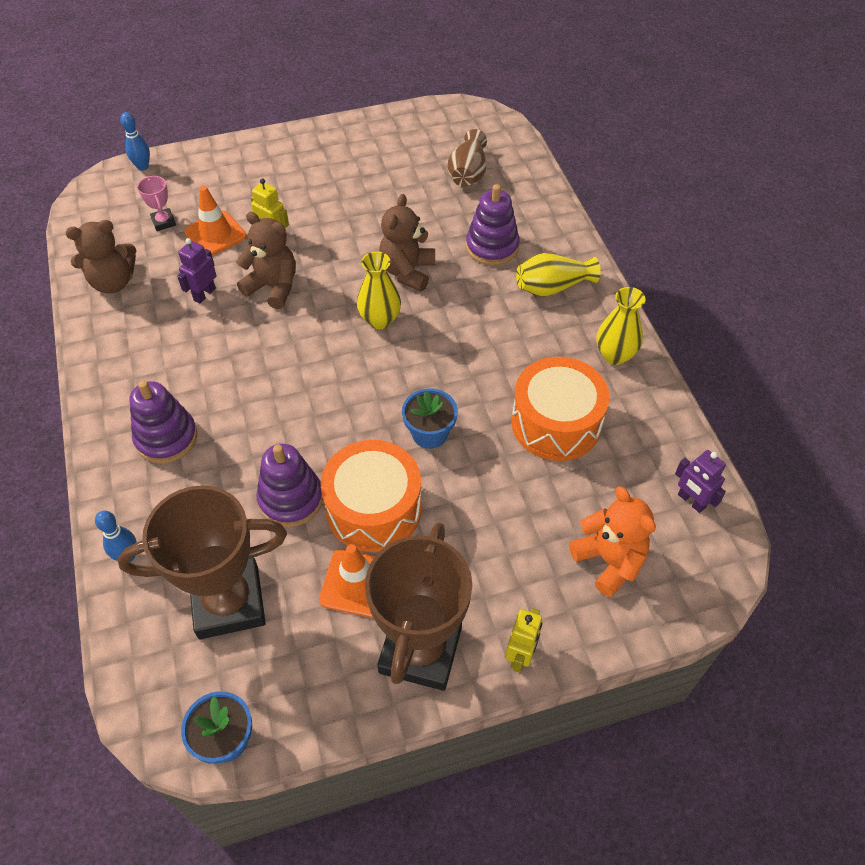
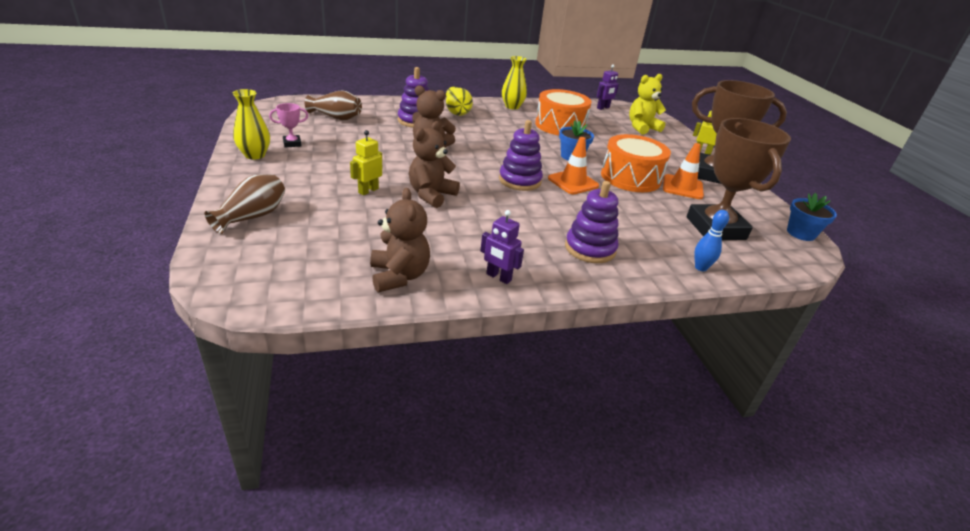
camera: 90 degrees left, 20 degrees down
blue bowling pin [120,112,150,171] -> none
pink trophy [137,176,176,231] -> pink trophy moved to [269,103,308,148]
purple robot [177,238,216,304] -> purple robot moved to [480,210,524,284]
orange traffic cone [184,186,247,256] -> orange traffic cone moved to [548,137,599,194]
purple stacking toy [256,444,323,527] -> purple stacking toy moved to [499,120,543,191]
yellow vase [357,251,401,329] -> yellow vase moved to [232,89,270,160]
orange teddy bear [569,486,656,597] -> yellow teddy bear [629,74,666,134]
none -> brown vase [204,175,285,234]

